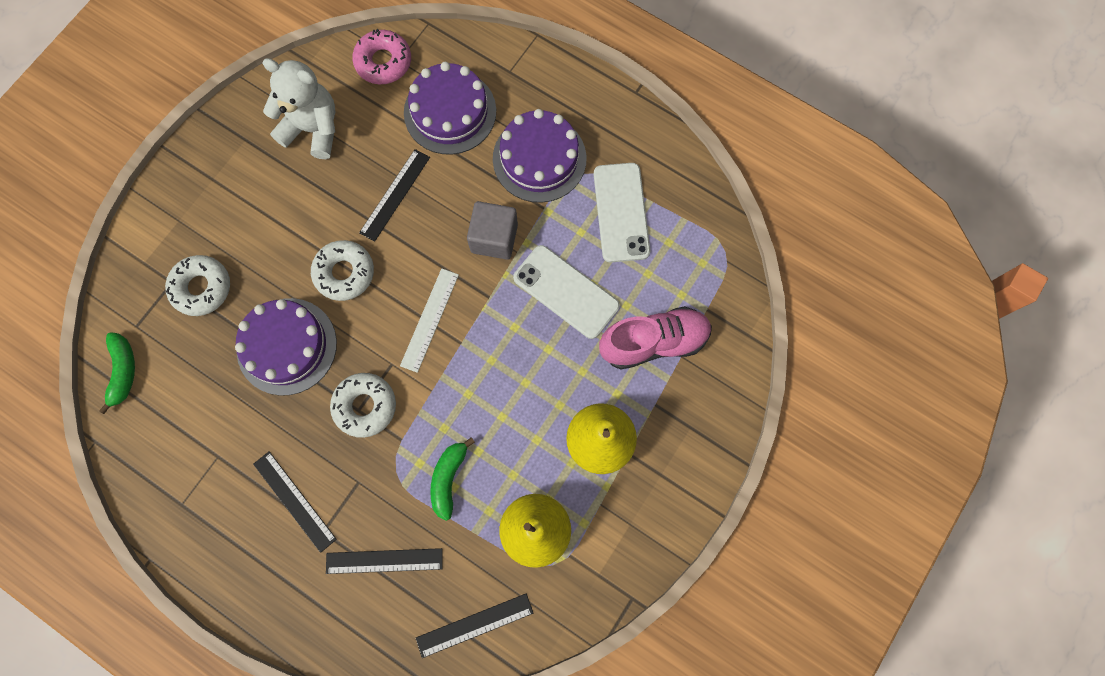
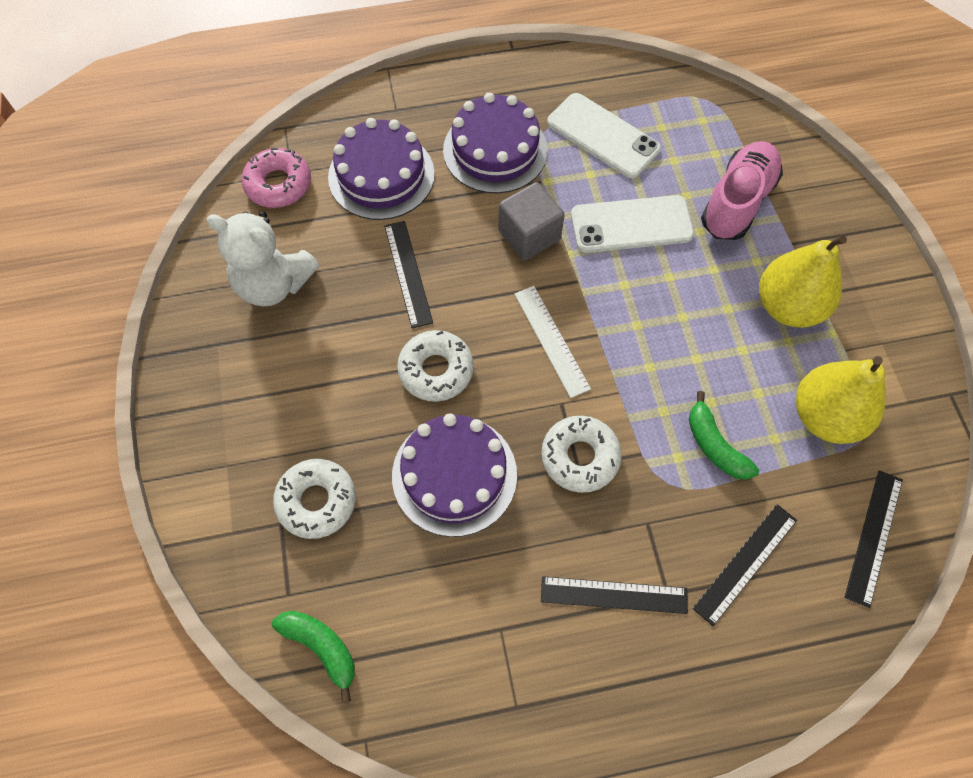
camera: 45 degrees left, 10 degrees down
white teddy bear [262,58,336,159] -> white teddy bear turned 135 degrees counterclockwise [206,211,319,306]

